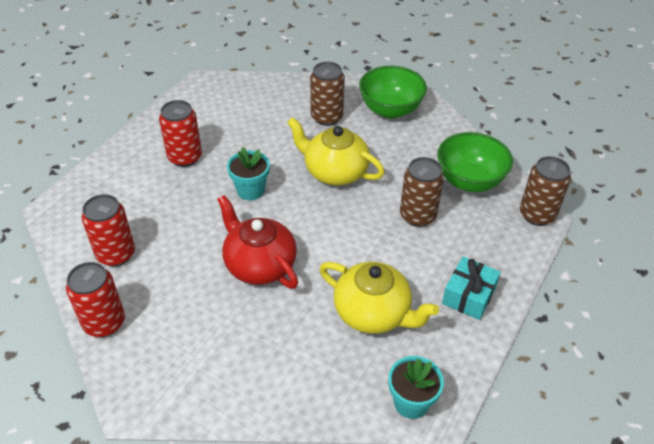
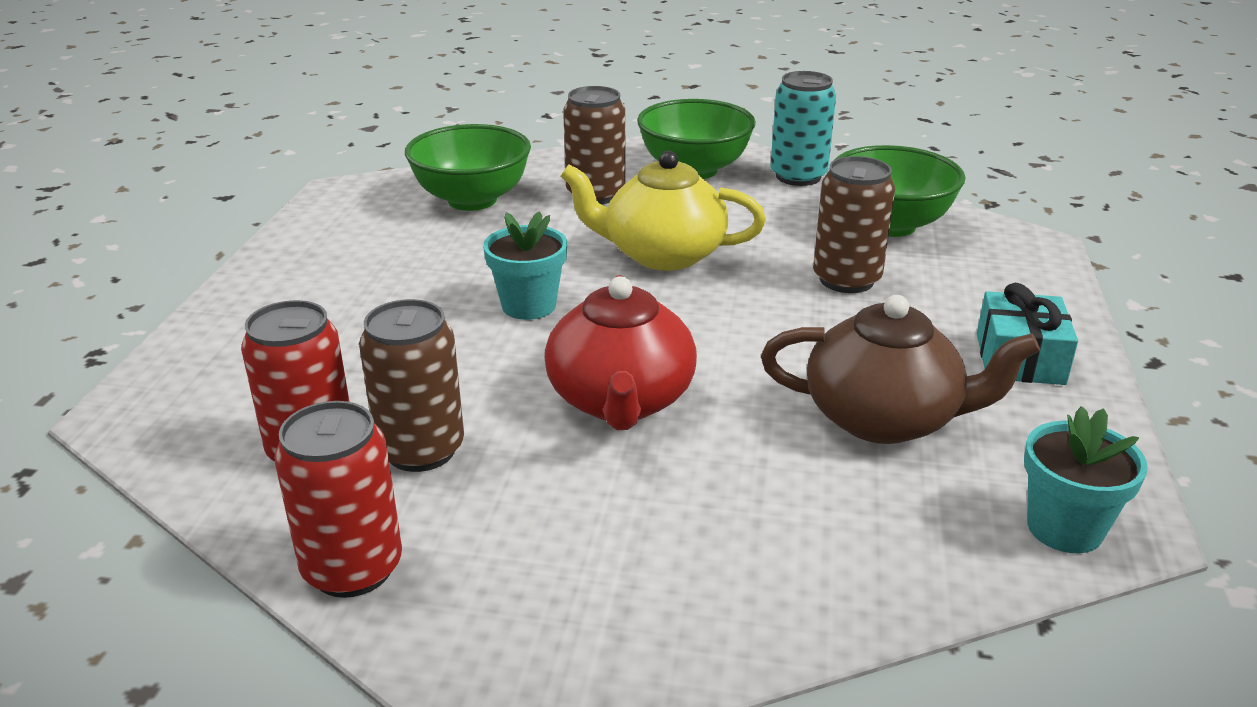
camera: 20 degrees left, 15 degrees down
red can [159,100,202,167] -> none
red teapot [217,195,298,289] -> red teapot turned 120 degrees counterclockwise [545,275,697,430]
yellow teapot [319,262,439,334] -> brown teapot [761,295,1040,444]
brown can [520,156,571,226] -> brown can moved to [359,299,464,472]
none -> green bowl [405,124,531,211]
none -> turquoise can [770,71,836,186]

